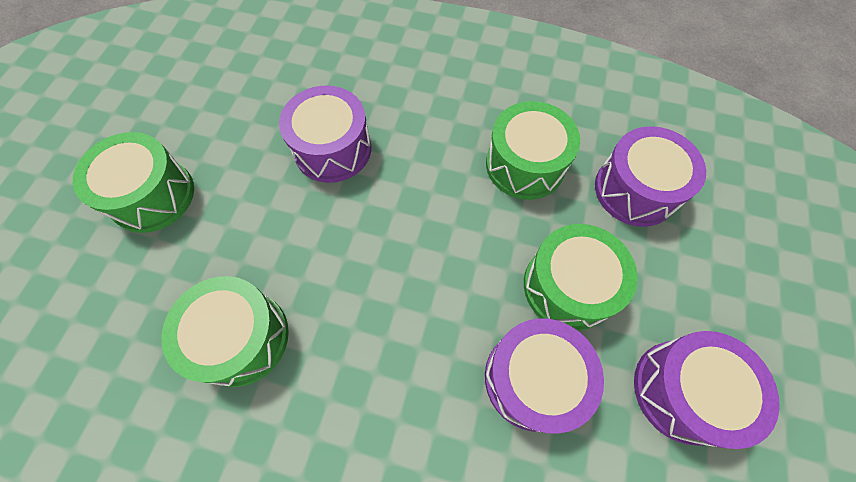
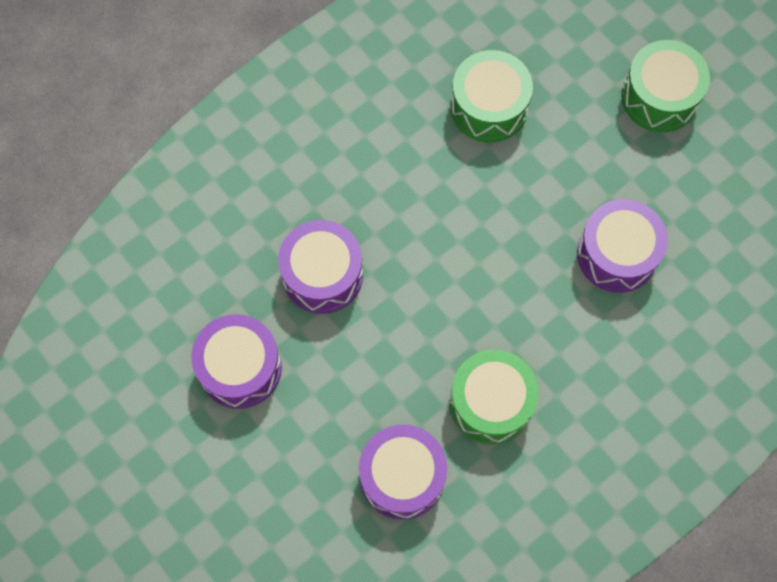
camera: 125 degrees right, 5 degrees up
green drum [524,224,638,331] -> none

